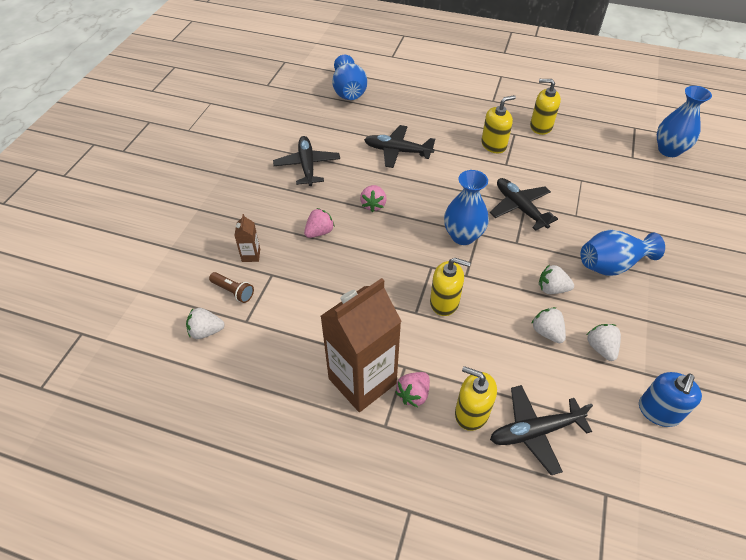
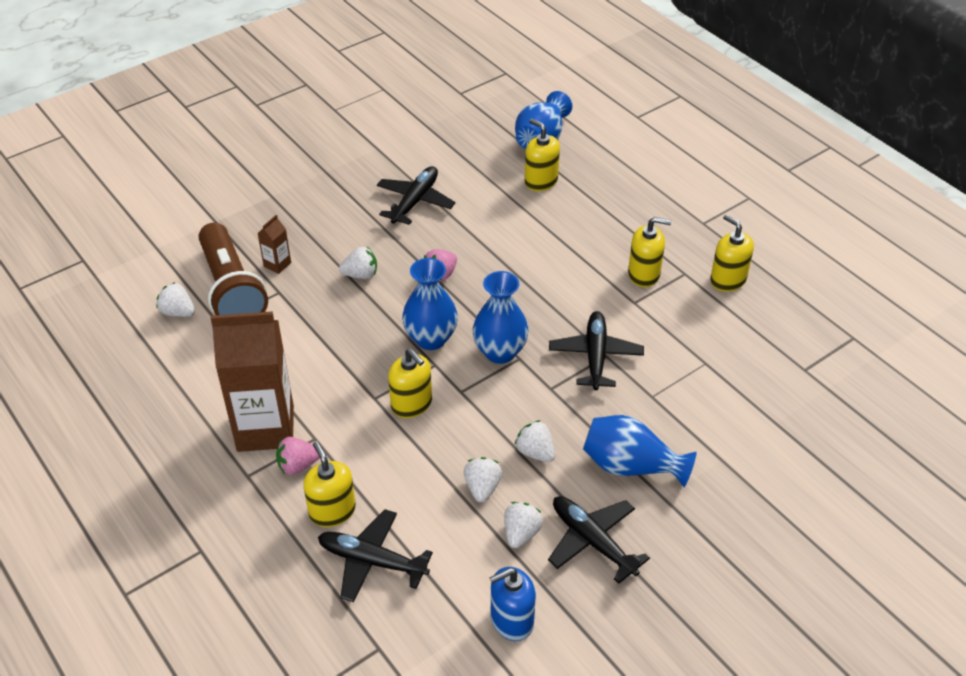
camera: 35 degrees right, 5 degrees down
brown flashlight [209,272,254,303] -> brown flashlight [198,223,268,315], size x2.40
pink strawberry [304,208,335,238] -> white strawberry [339,247,377,279]
black plane [364,125,435,168] -> black plane moved to [548,496,650,584]
blue vase [657,86,712,157] -> blue vase moved to [402,258,458,350]
none -> yellow soap dispenser [525,118,560,191]

